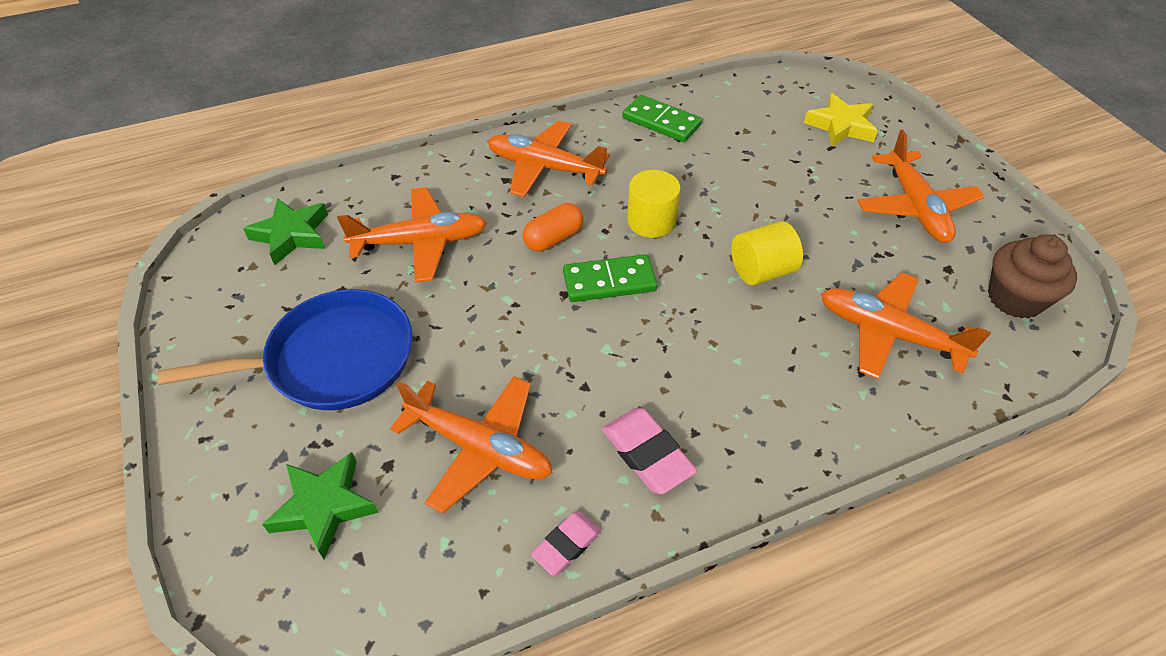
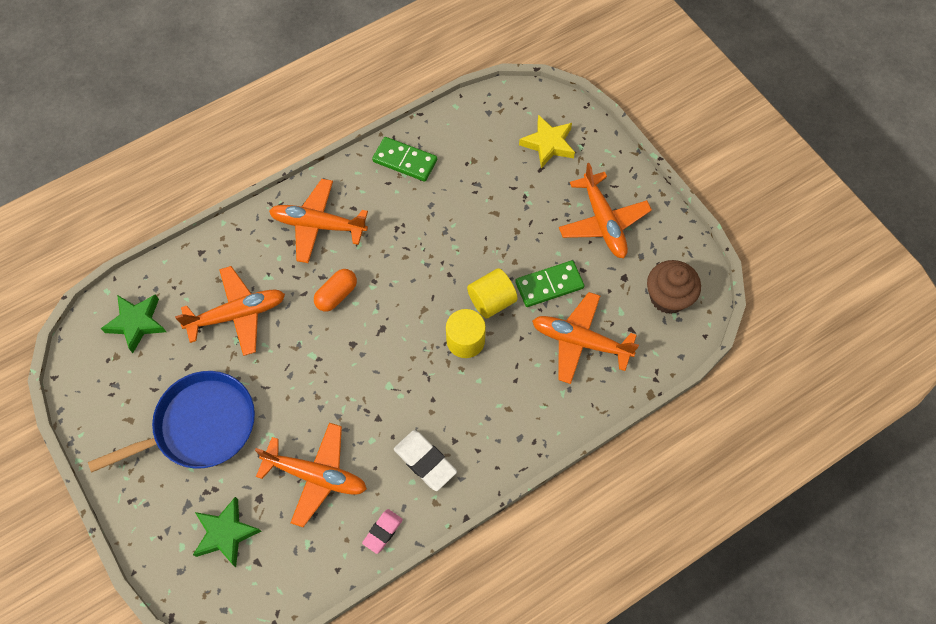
camera: 10 degrees left, 15 degrees up
green domino [563,254,658,302] -> green domino moved to [515,260,584,307]
pink eraser [602,408,697,494] -> white eraser [394,430,457,491]
yellow cylinder [627,170,681,238] -> yellow cylinder moved to [446,309,486,358]

